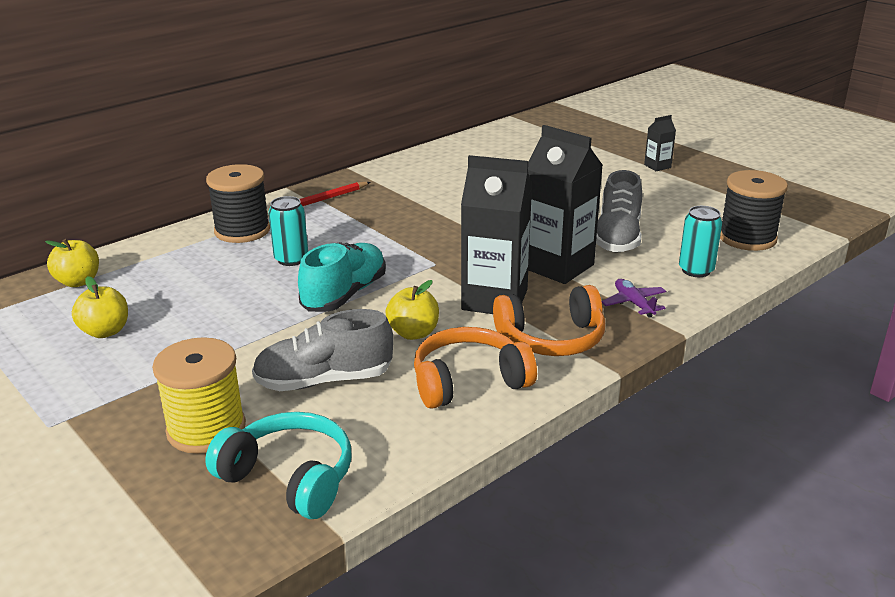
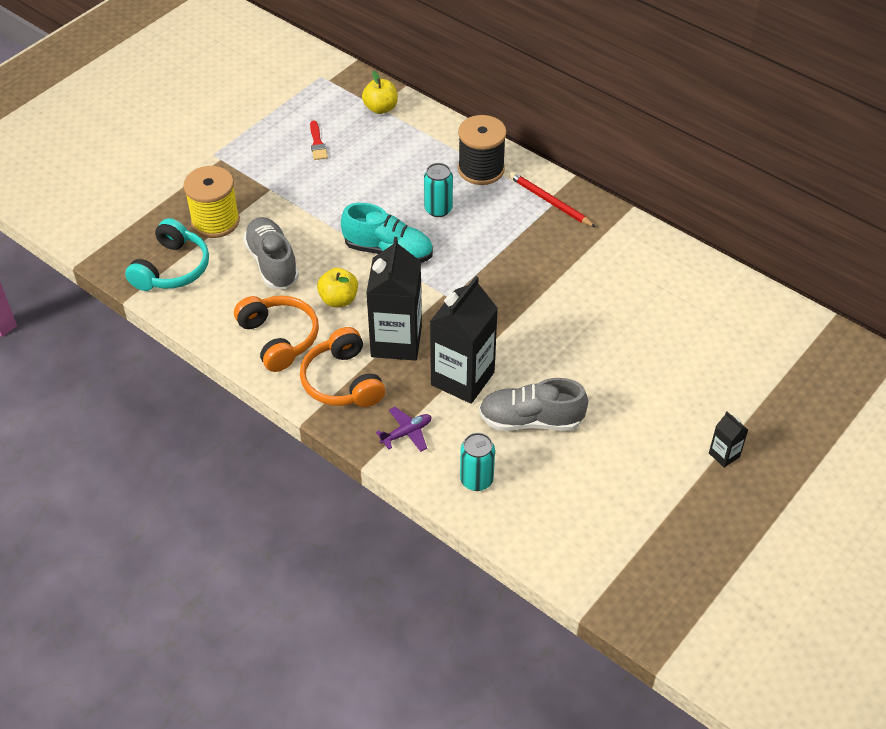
camera: 80 degrees right, 20 degrees up
yellow apple [72,276,128,338] -> red brush [310,120,328,160]
black spool [720,170,788,251] -> none

